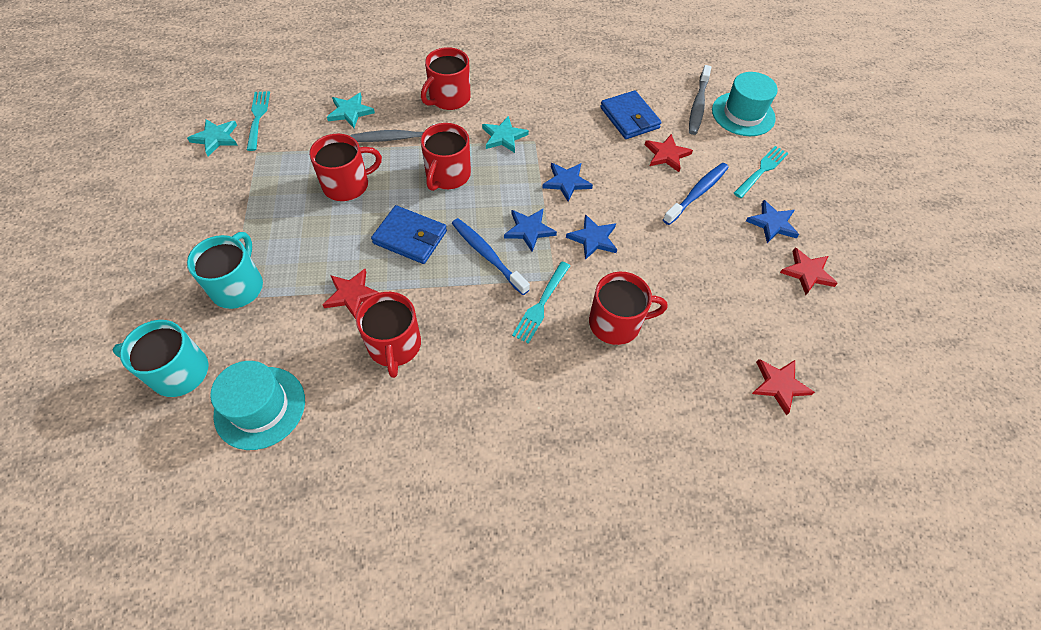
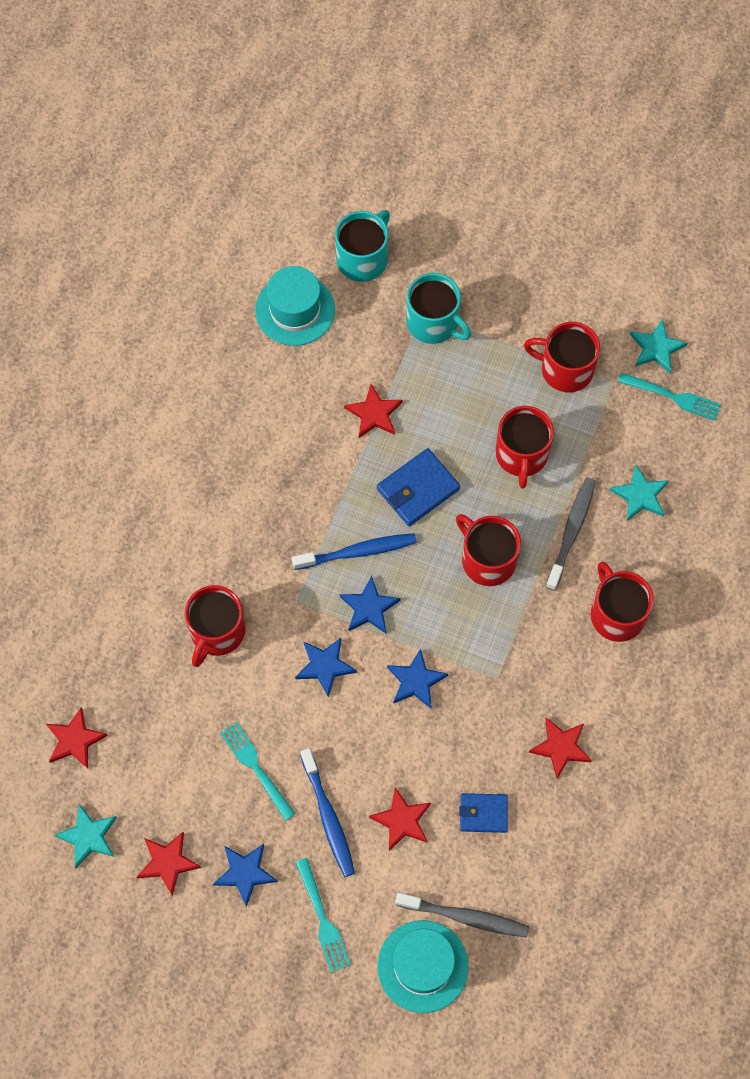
camera: 120 degrees right, 10 degrees up
red mug [356,292,421,378] -> red mug moved to [524,322,600,393]
turquoise star [482,116,529,153] -> turquoise star moved to [54,804,117,868]
turquoise fork [512,262,570,344] -> turquoise fork moved to [220,722,295,821]
blue wallet [600,90,662,139] -> blue wallet [459,793,508,833], size x0.66
grey toothbrush [689,65,711,135] -> grey toothbrush turned 150 degrees clockwise [395,893,529,938]
none -> red star [529,717,592,778]

